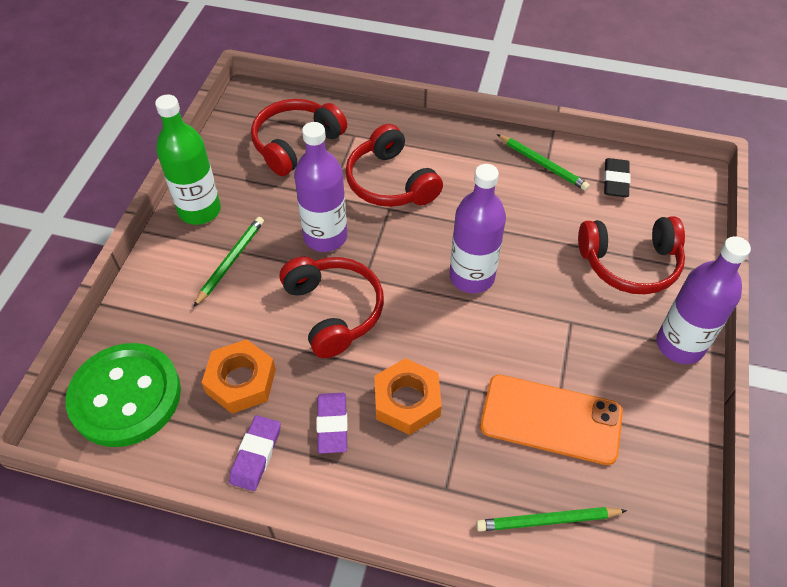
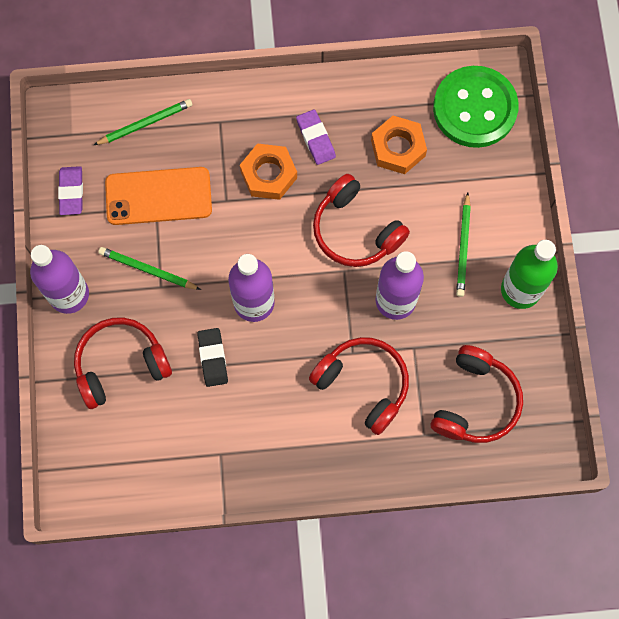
camera: 160 degrees right, 20 degrees up
purple eraser [229,415,281,491] -> purple eraser moved to [58,166,83,215]
green pencil [497,134,590,191] -> green pencil moved to [98,247,201,290]
black eraser [604,158,630,197] -> black eraser moved to [197,328,228,387]

